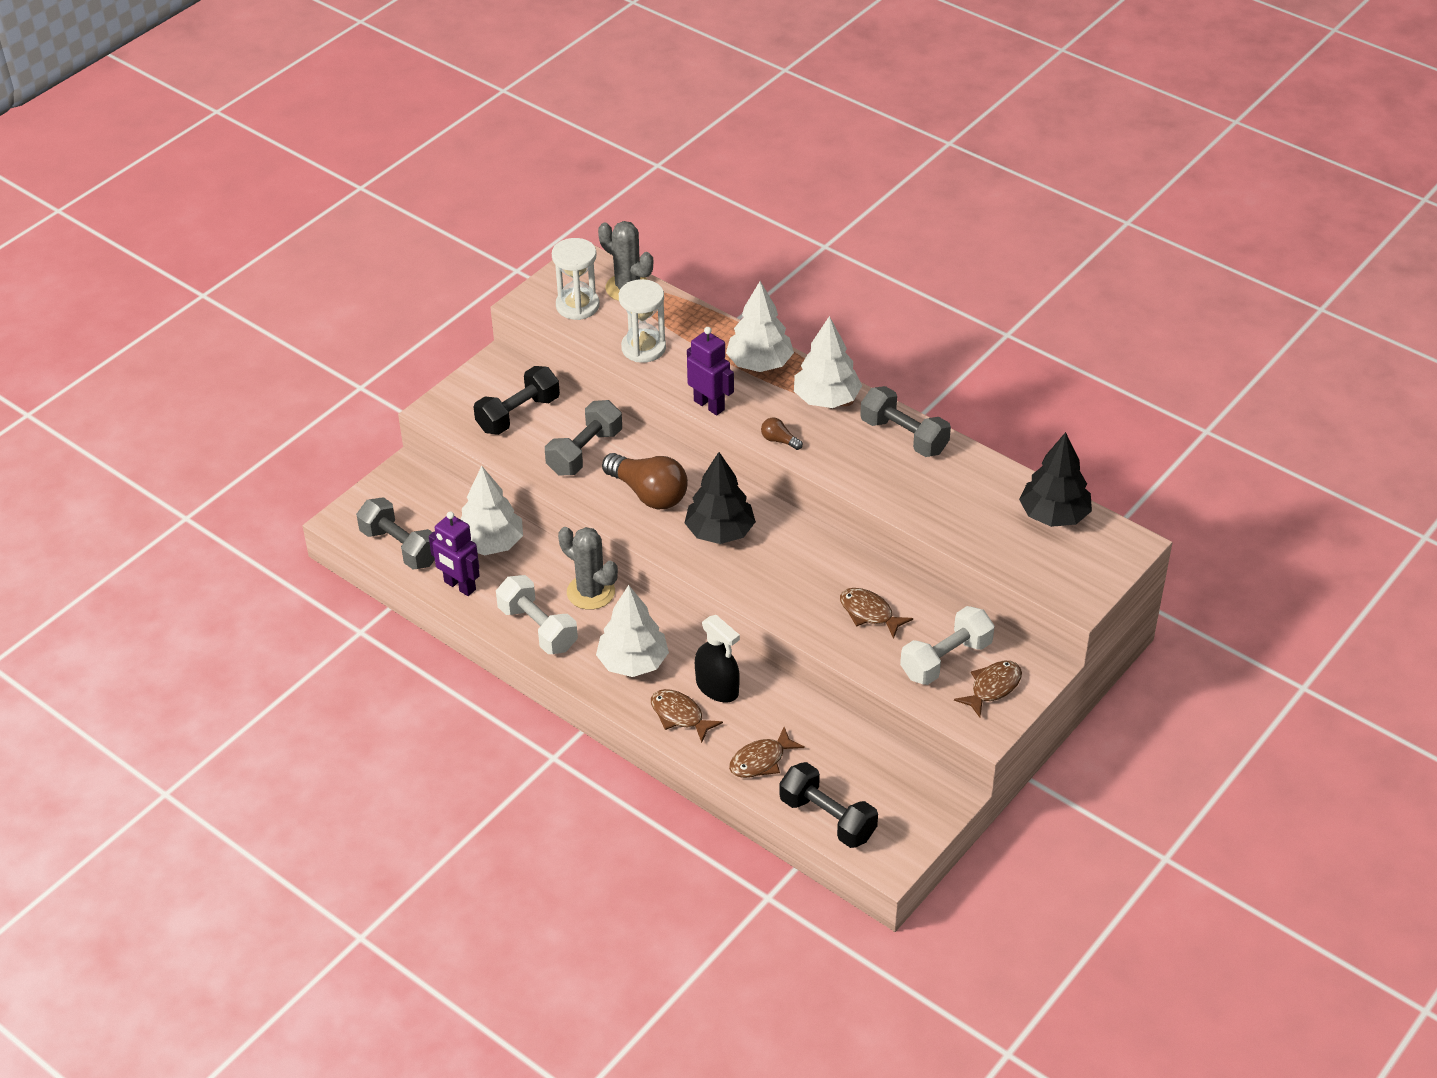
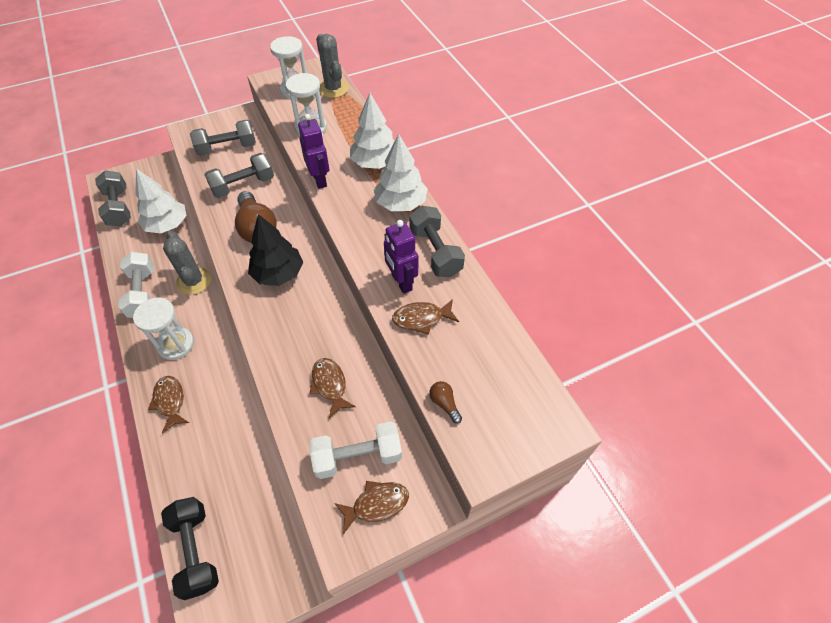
camera: 25 degrees right, 10 degrees up
purple robot [429,512,480,596] -> purple robot moved to [384,220,418,294]
black dumbbell [474,366,560,435] -> grey dumbbell [190,120,256,156]
white tree [596,585,669,677] -> white hourglass [133,297,194,360]
black spray bottle [695,615,740,702] -> none
brown fish [729,727,805,778] -> brown fish moved to [392,299,459,335]
brown light bulb [761,417,803,450] -> brown light bulb moved to [429,381,462,424]
black tree [1019,432,1092,527] -> none

